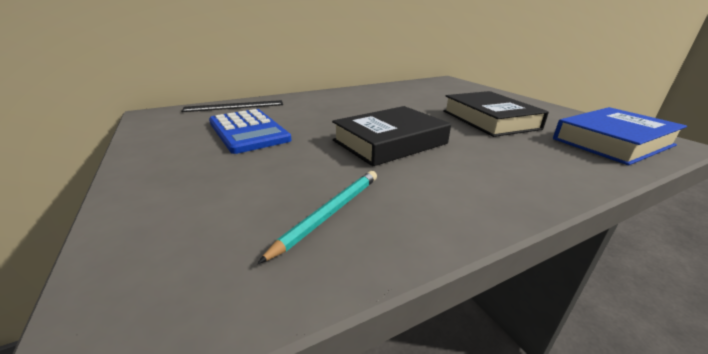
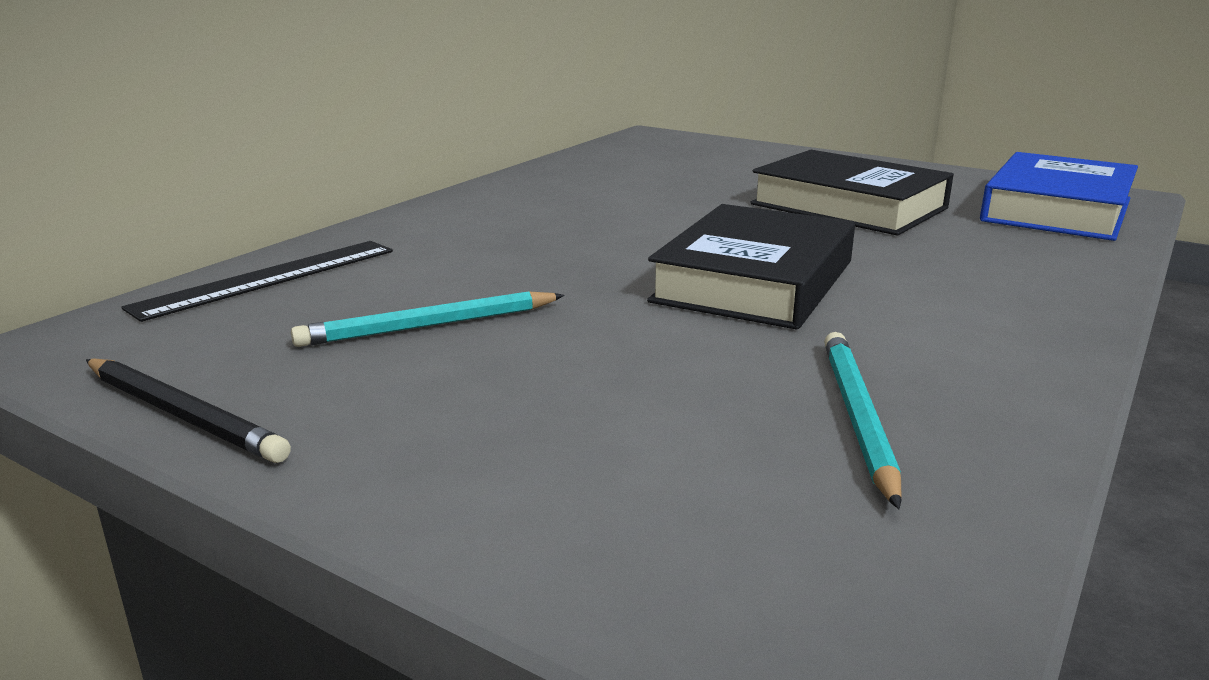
camera: 30 degrees left, 5 degrees down
blue calculator [209,109,292,154] -> turquoise pencil [291,291,565,347]
none -> black pencil [86,359,291,463]

